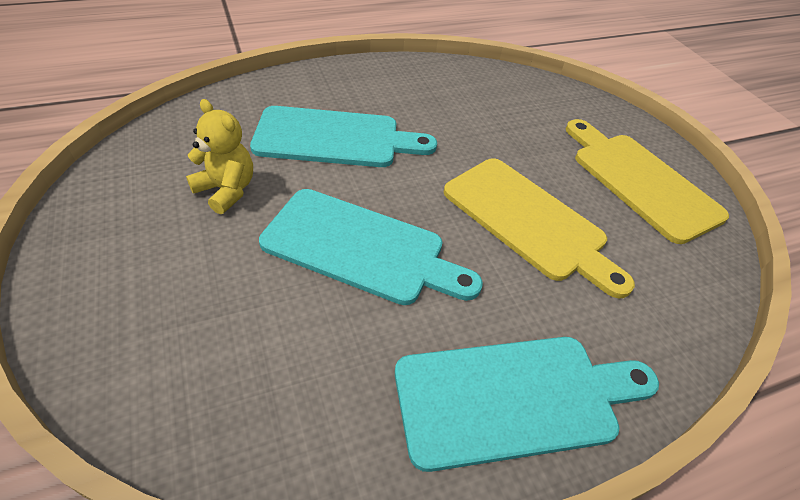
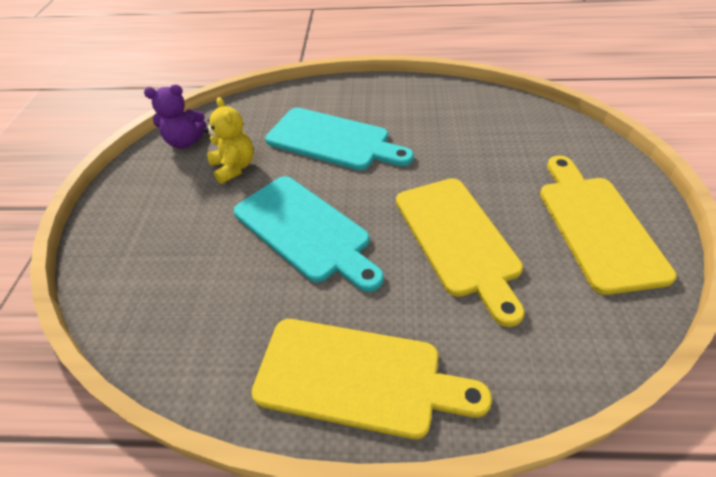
camera: 30 degrees right, 0 degrees up
turquoise cutting board [395,337,659,472] -> yellow cutting board [252,319,492,439]
none -> purple teddy bear [144,85,206,149]

